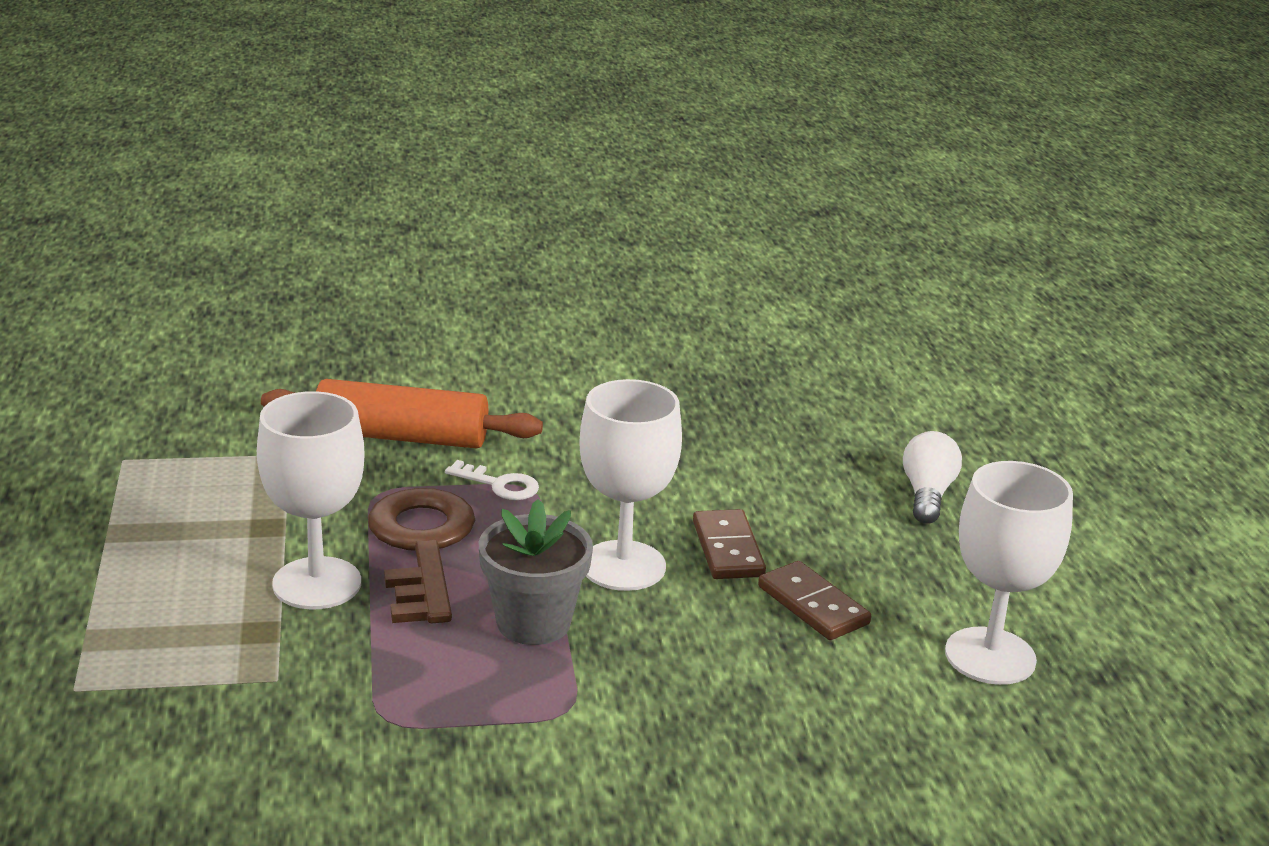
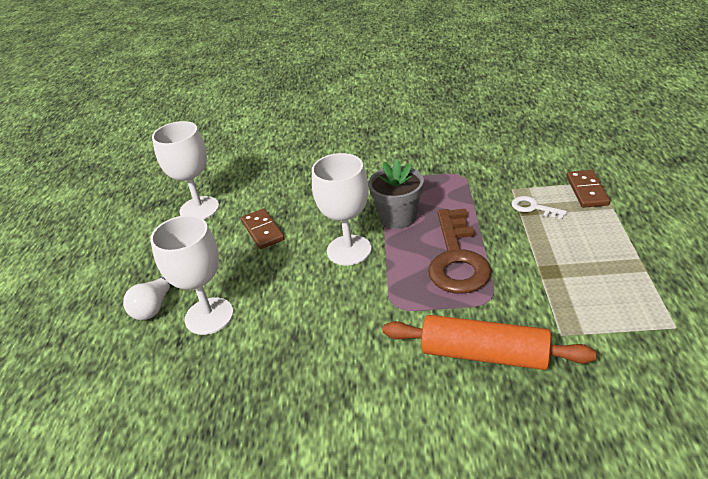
camera: 165 degrees left, 10 degrees up
white goblet [257,391,364,610] -> white goblet moved to [150,215,234,335]
white key [445,460,539,500] -> white key moved to [512,196,567,220]
brown domino [693,509,766,579] -> brown domino moved to [567,170,610,208]

